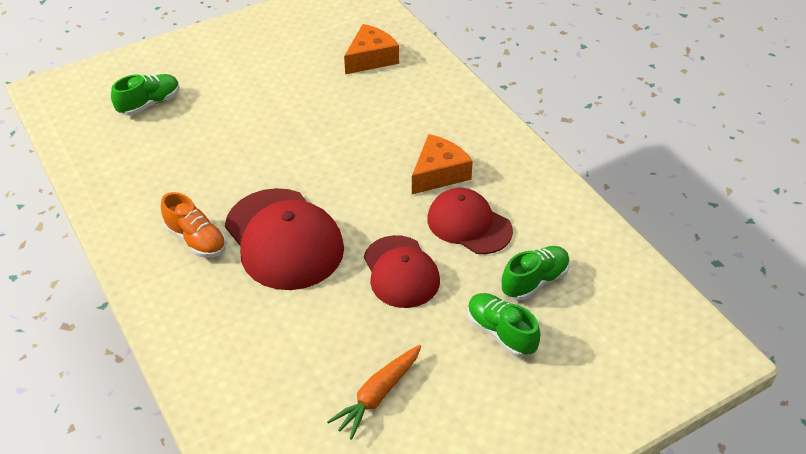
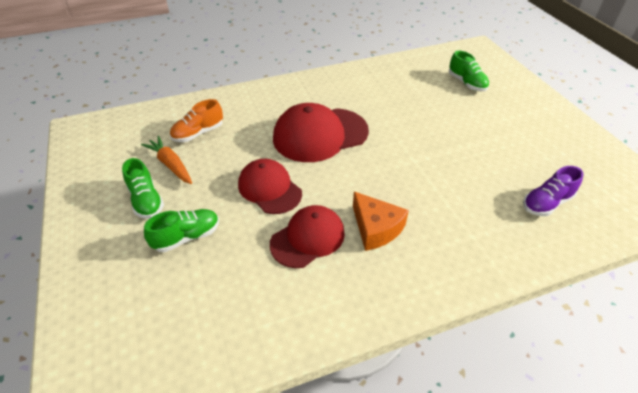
camera: 100 degrees right, 0 degrees up
orange shoe [161,192,226,258] -> orange shoe moved to [170,99,223,142]
orange cheese [344,24,399,74] -> purple shoe [523,166,583,216]
red cap [364,235,440,308] -> red cap turned 60 degrees clockwise [238,159,302,214]
green shoe [501,246,570,300] -> green shoe moved to [122,158,164,219]

